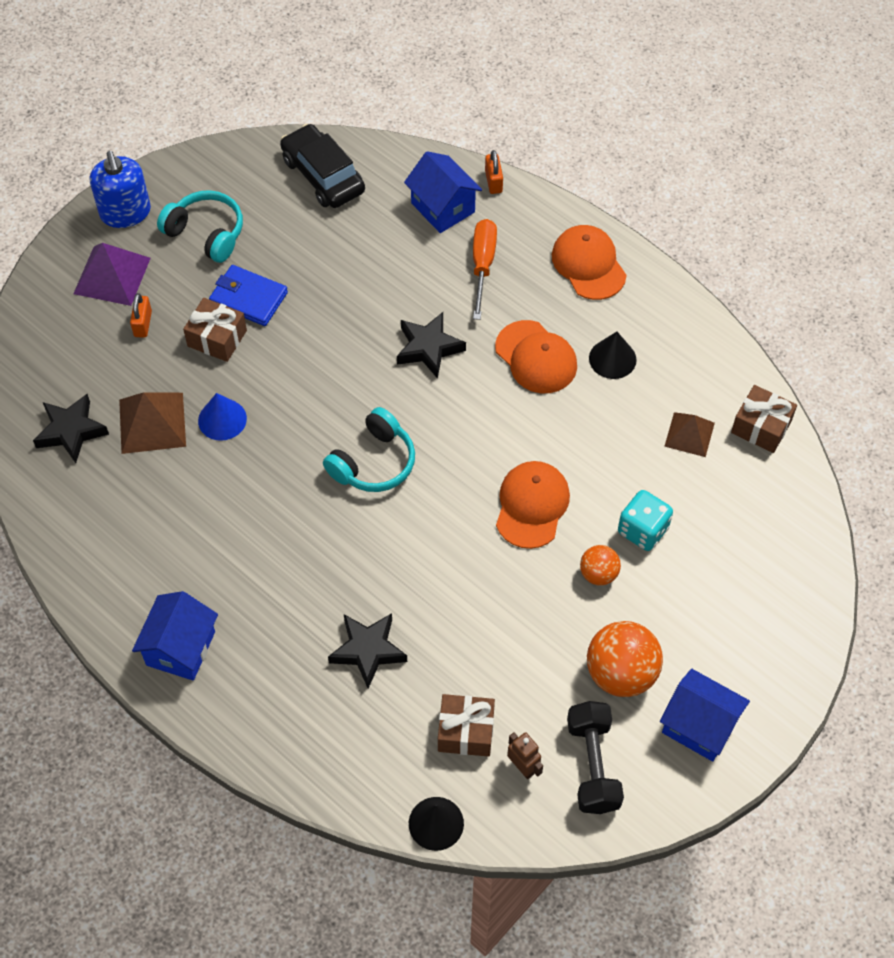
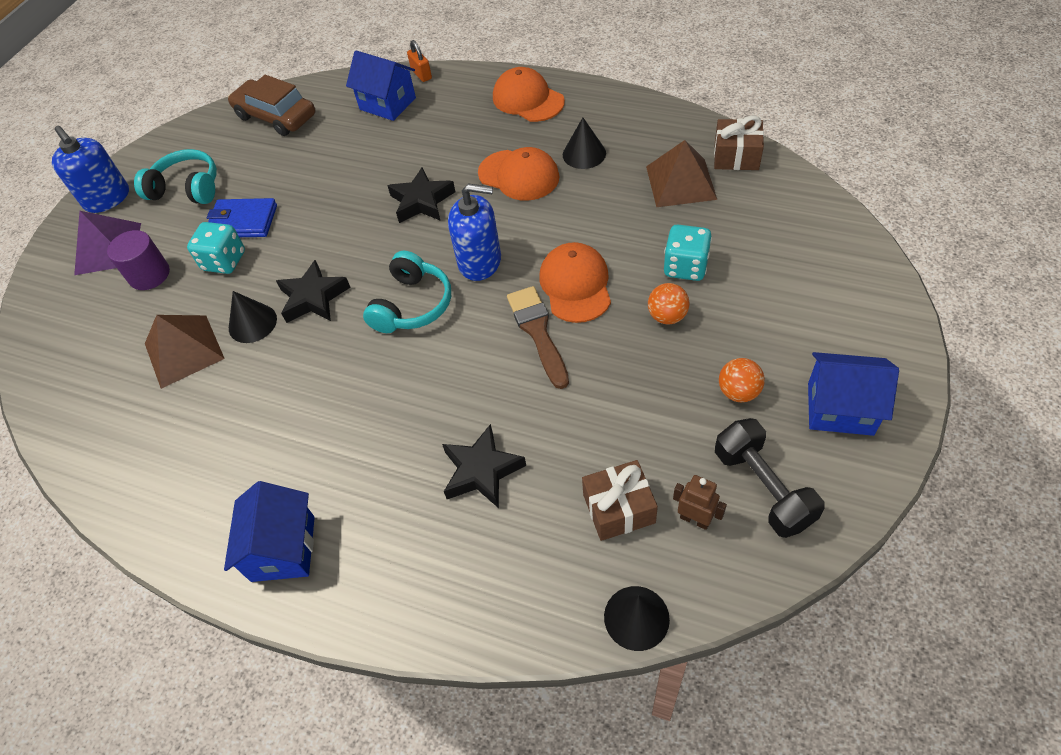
camera: 15 degrees left, 5 degrees down
black star [33,394,109,463] -> black star moved to [276,260,351,323]
orange padlock [130,293,152,338] -> purple cylinder [107,230,170,290]
brown gift [183,298,247,362] -> turquoise dice [187,222,245,274]
blue cone [198,393,247,441] -> black cone [229,291,277,343]
black car [280,124,365,208] -> brown car [228,75,315,136]
orange screwdriver [473,219,497,320] -> none
orange ball [587,621,663,697] -> orange ball [719,358,765,402], size x0.56
brown pyramid [664,412,715,457] -> brown pyramid [646,140,717,207], size x1.53
none -> blue soap dispenser [448,184,501,281]
none -> brown brush [507,286,569,389]

